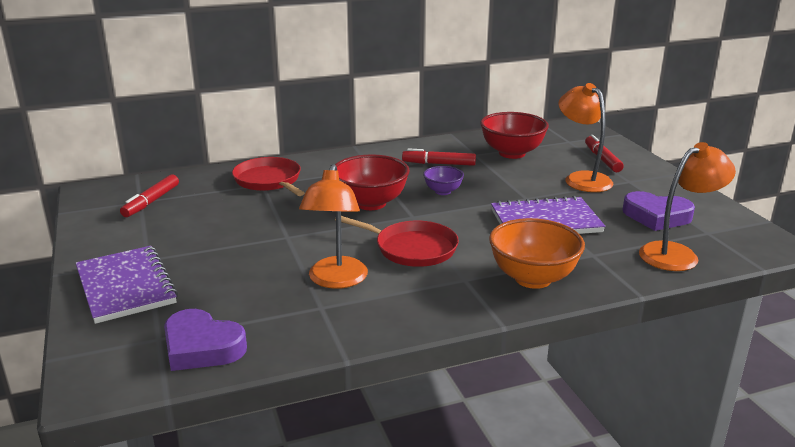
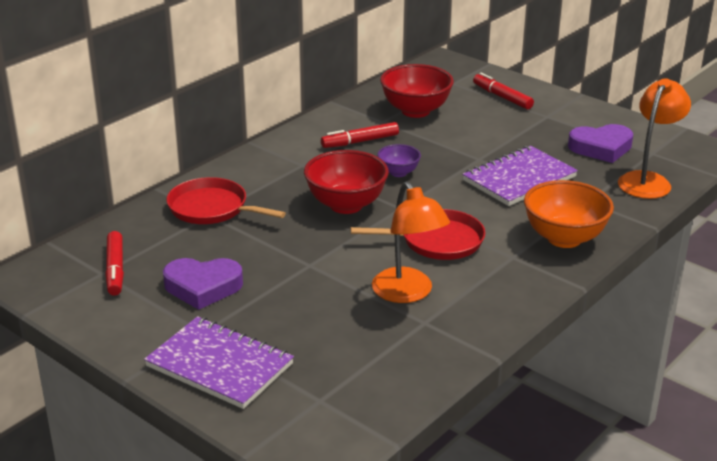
camera: 30 degrees left, 5 degrees up
purple heart [164,309,247,371] -> purple heart moved to [163,258,243,310]
orange lamp [559,83,614,192] -> none

